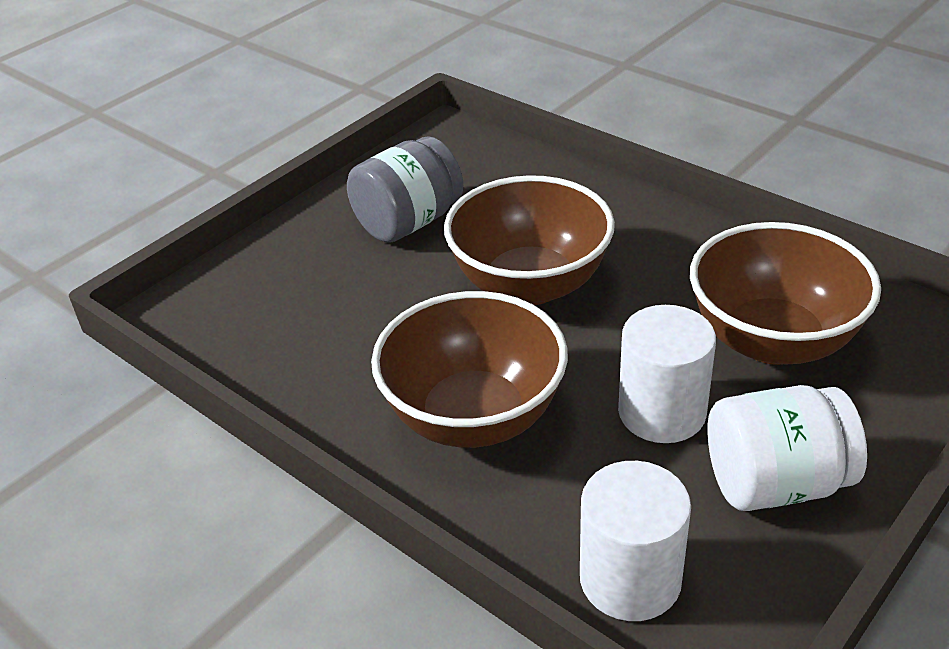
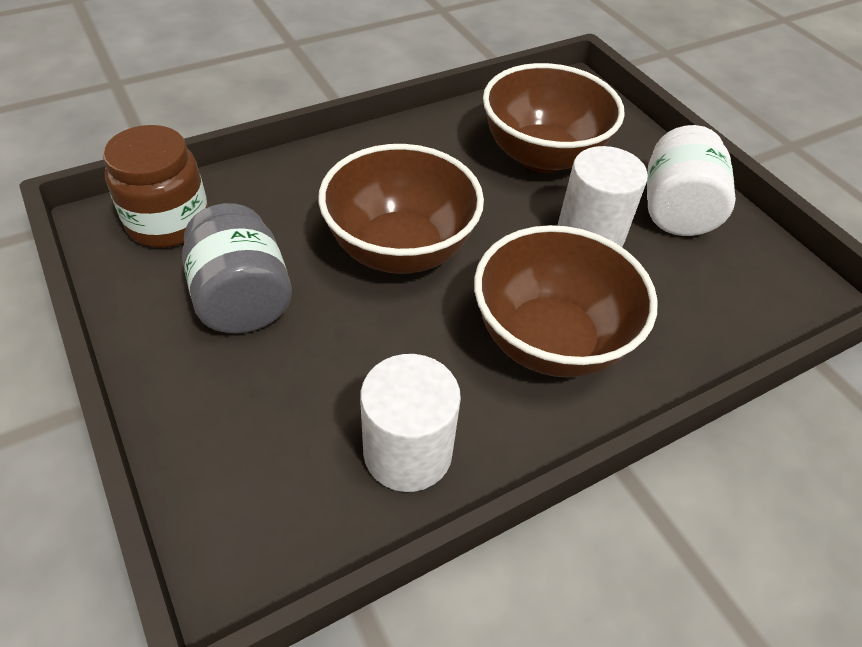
camera: 75 degrees left, 10 degrees up
white cylinder [580,461,691,621] -> white cylinder moved to [360,354,461,492]
none -> brown jar [103,125,208,248]

